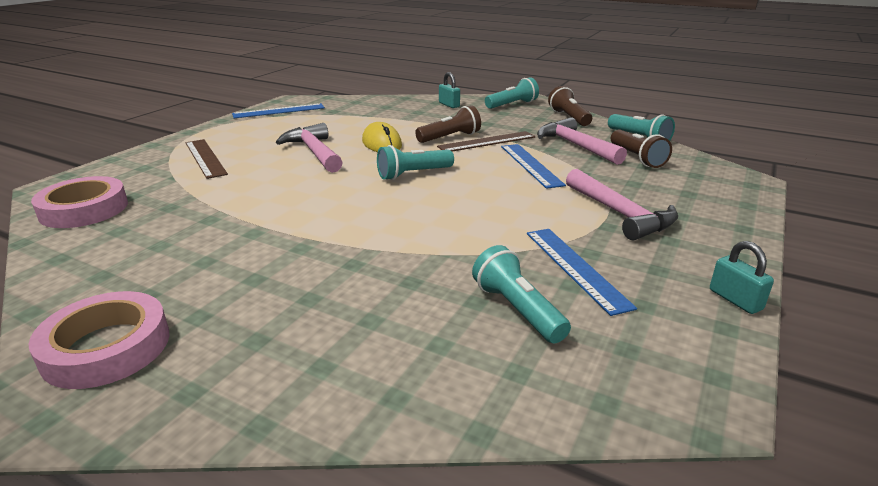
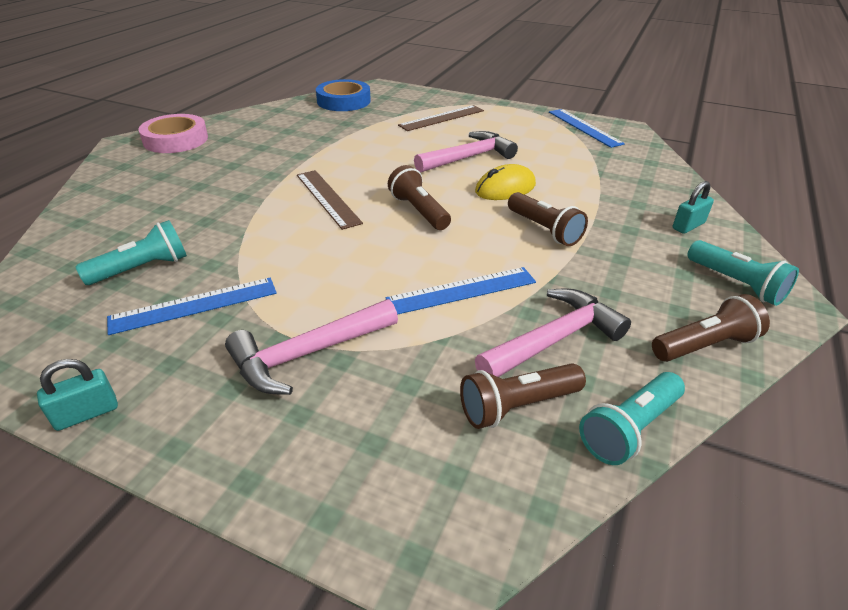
camera: 85 degrees right, 10 degrees up
pink tape [31,176,128,228] -> blue tape [316,79,371,111]
turquoise flashlight [377,145,454,180] -> brown flashlight [388,165,451,230]
brown ruler [437,131,535,151] -> brown ruler moved to [297,170,363,230]

